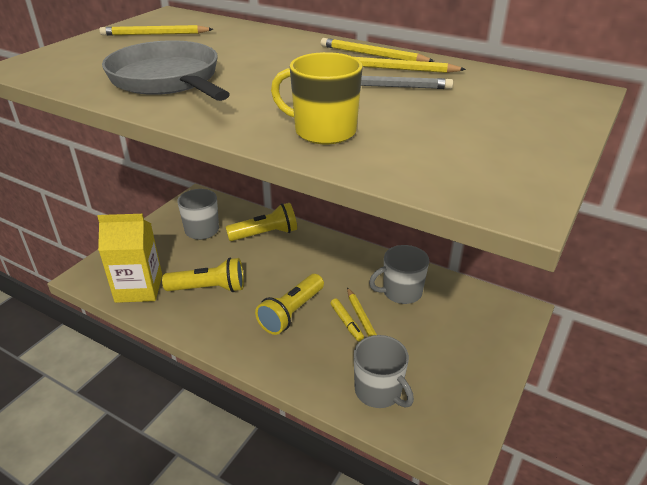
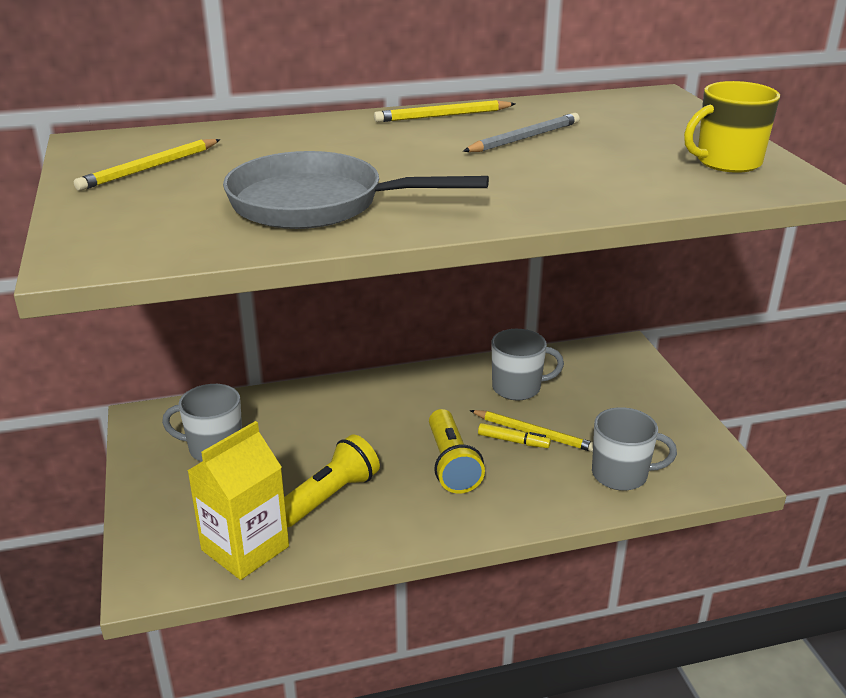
camera: 45 degrees left, 5 degrees down
yellow flashlight [226,203,297,241] -> none
yellow mug [271,52,363,144] -> yellow mug moved to [684,81,780,173]
yellow pencil [354,57,466,73] -> none
grey mug [369,245,429,304] -> grey mug turned 120 degrees counterclockwise [492,329,564,400]

